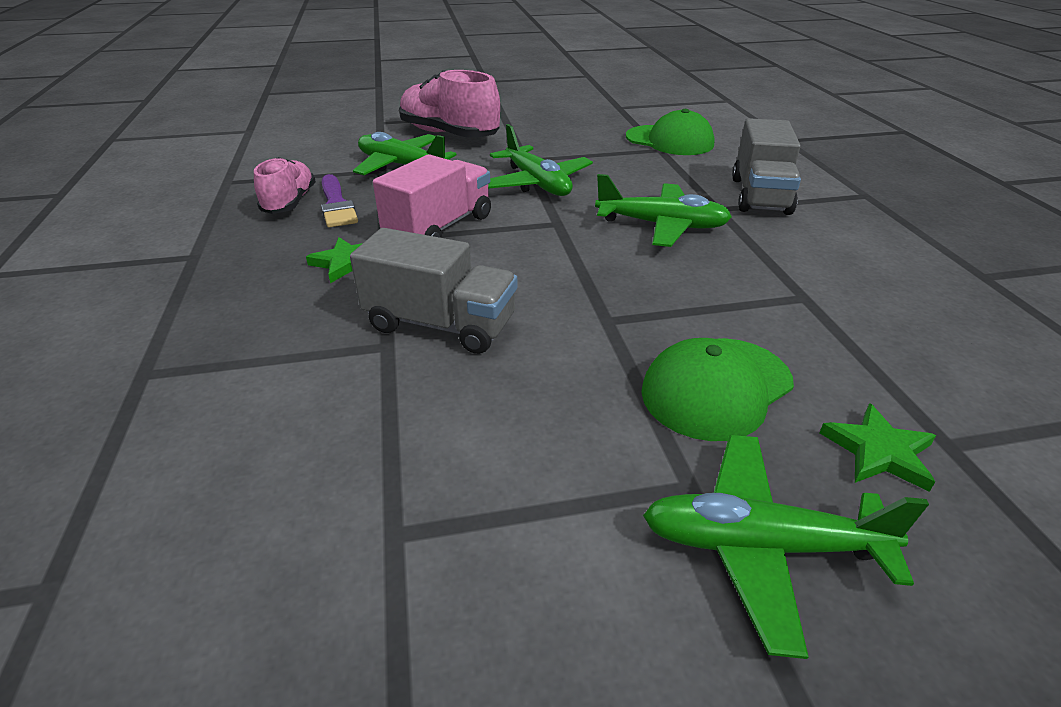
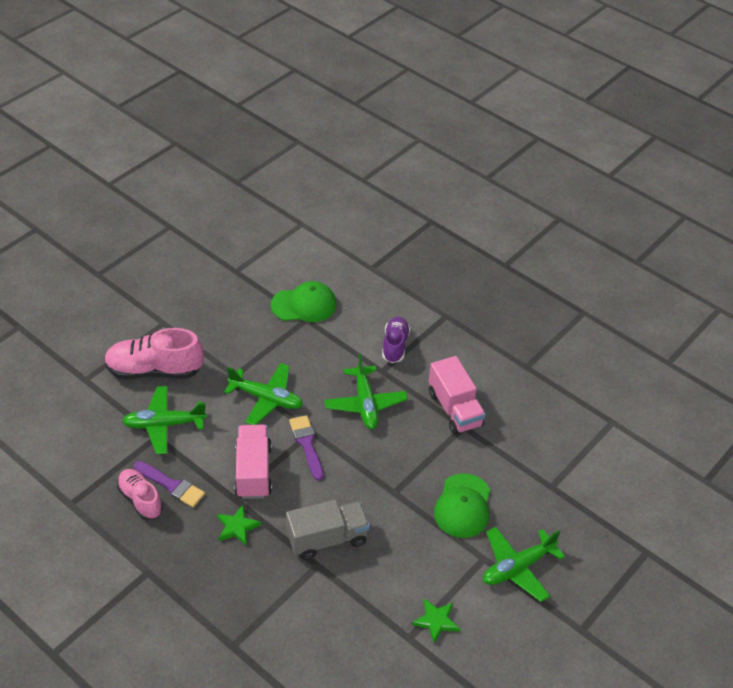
camera: 40 degrees left, 10 degrees up
green plane [595,174,732,247] -> green plane turned 105 degrees clockwise [324,354,408,429]
grey truck [732,118,801,215] -> purple shoe [382,317,410,363]
green star [819,403,936,492] -> green star moved to [412,599,460,643]
none -> purple brush [289,415,323,481]
none -> pink truck [429,356,486,435]

